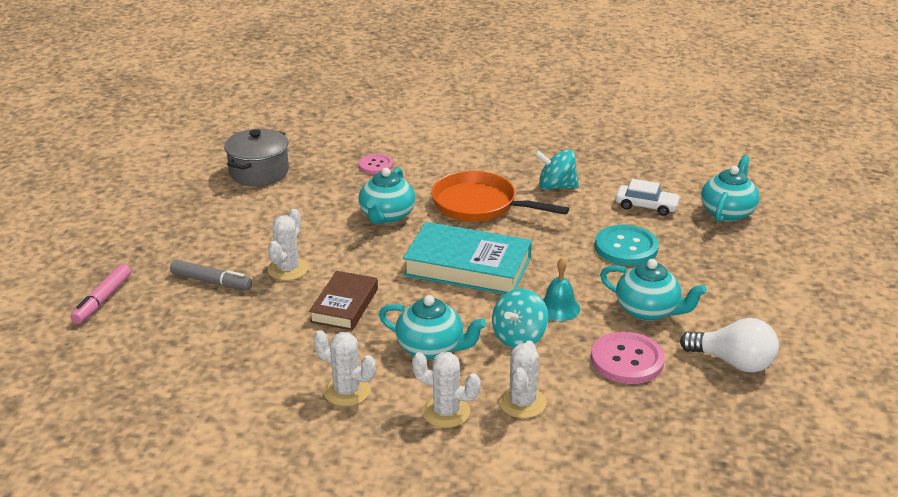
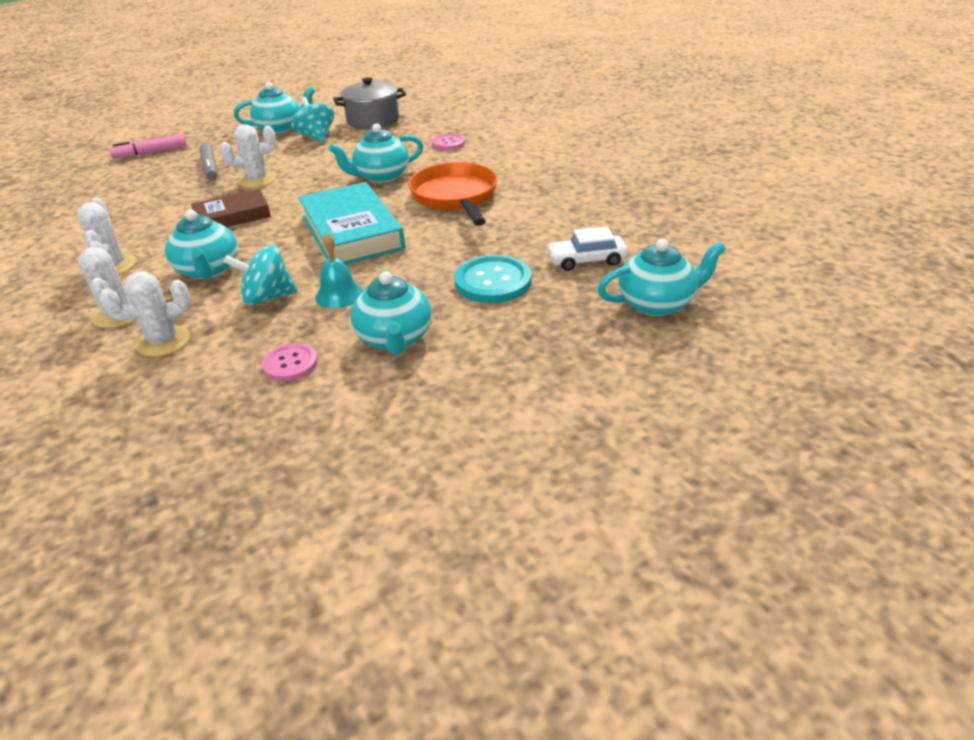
camera: 50 degrees right, 5 degrees up
turquoise spinning top [534,149,579,190] -> turquoise spinning top moved to [291,97,334,142]
pink button [591,332,665,384] -> pink button [262,343,318,381], size x0.61
white car [615,179,681,216] -> white car turned 105 degrees clockwise [547,226,628,271]
white light bulb [680,318,779,373] -> none
none -> turquoise teapot [234,82,315,134]

